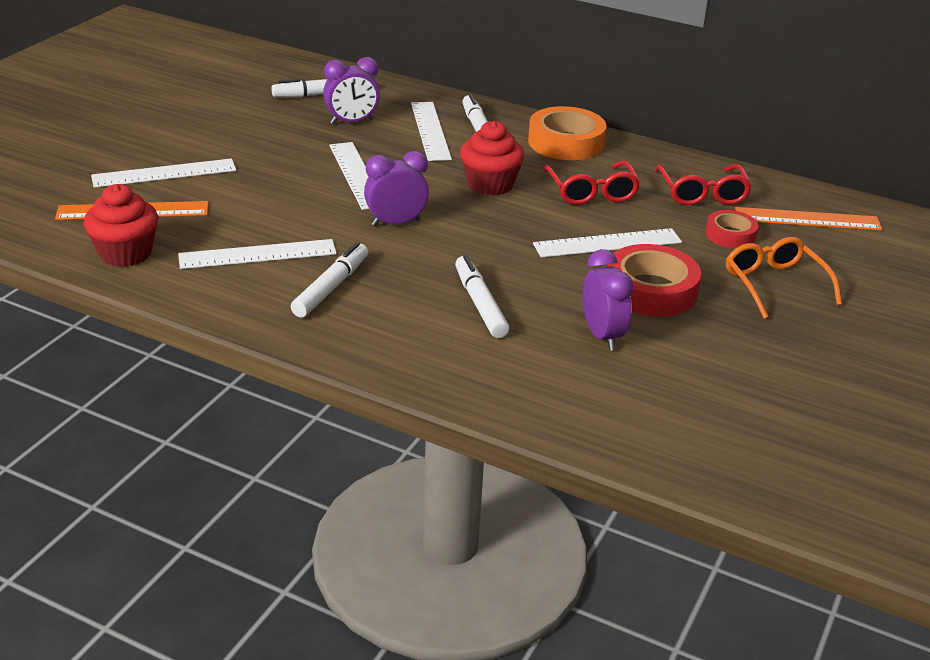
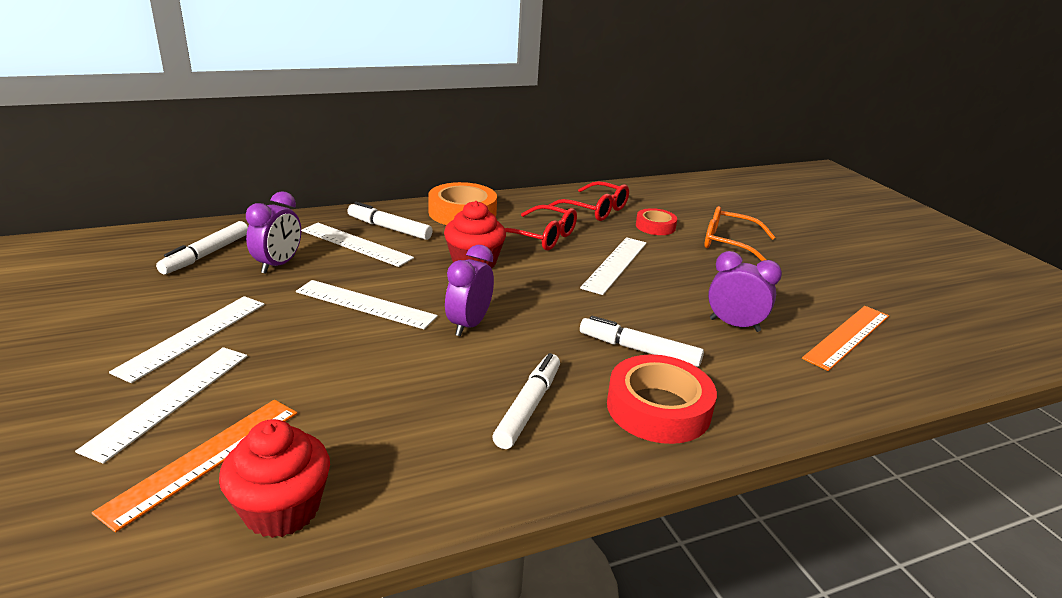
camera: 50 degrees left, 5 degrees down
white ruler [178,239,337,269] -> white ruler moved to [109,296,265,383]
white marker [291,242,368,318] -> white marker turned 45 degrees clockwise [493,353,560,449]
red tape [607,244,701,317] -> red tape moved to [607,354,717,444]
orange ruler [735,207,882,231] -> orange ruler moved to [802,306,889,371]

